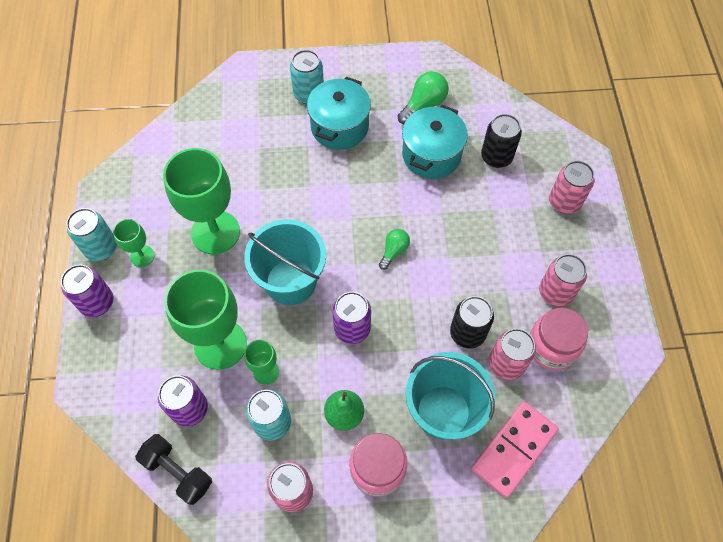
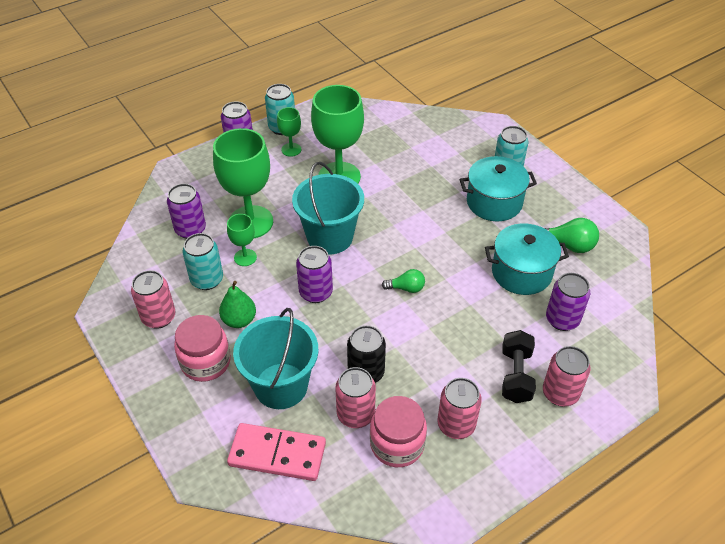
camera: 60 degrees right, 15 degrees down
black dumbbell [135,434,212,505] -> black dumbbell moved to [502,330,536,403]
black can [481,114,522,168] -> purple can [546,273,590,331]

